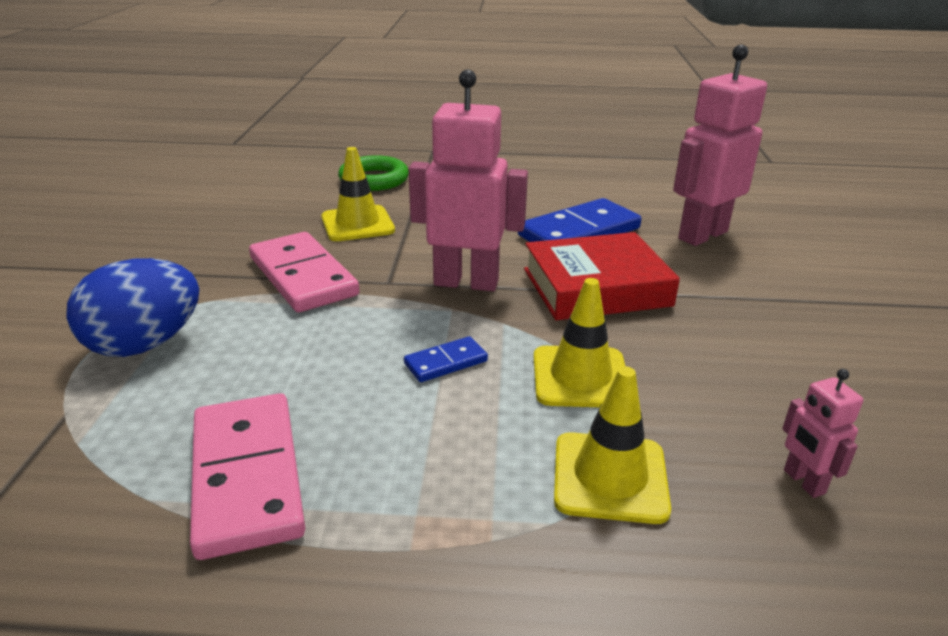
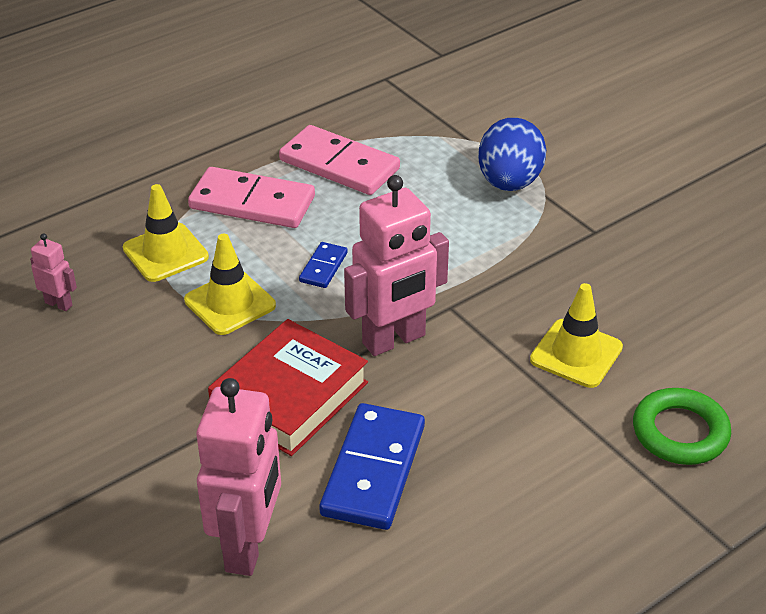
camera: 140 degrees right, 10 degrees up
pink domino [249,232,359,312] -> pink domino moved to [188,167,315,228]

